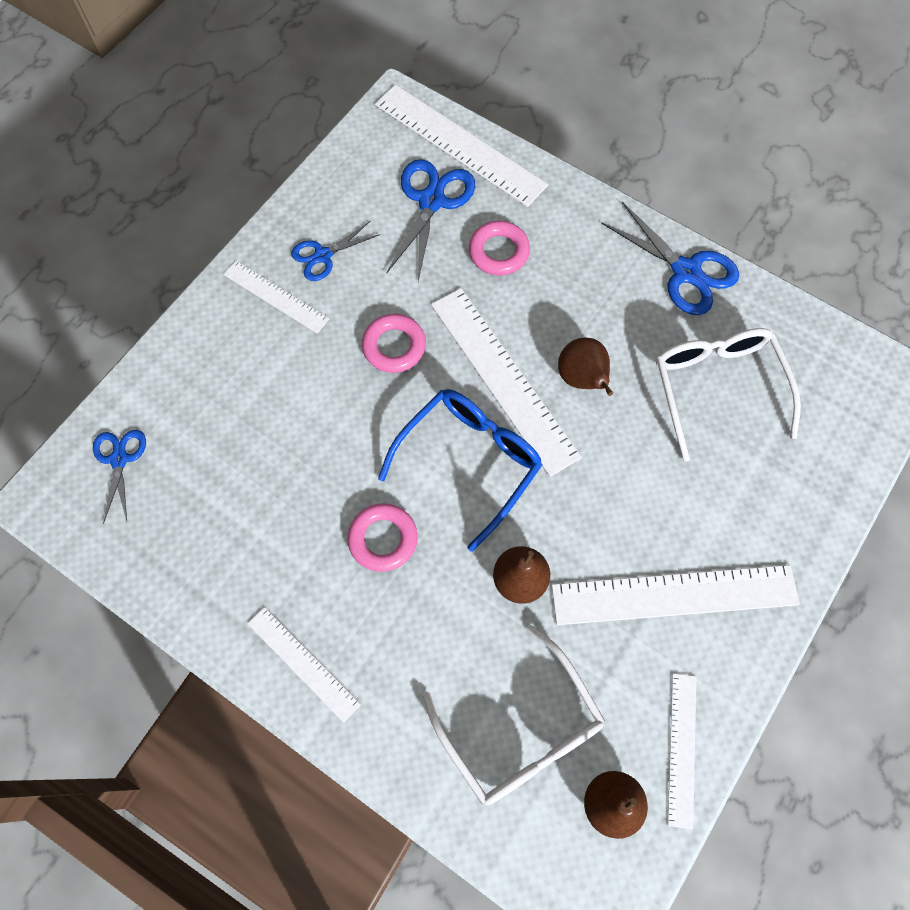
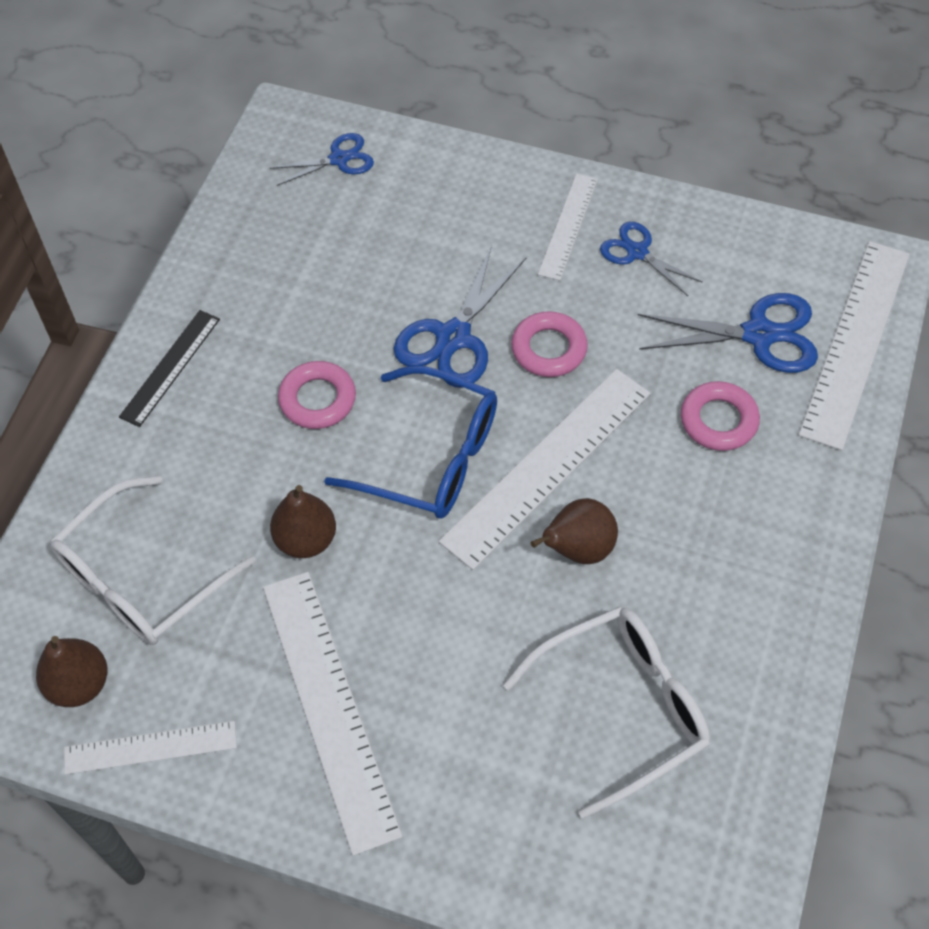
camera: 75 degrees right, 10 degrees down
white ruler [248,607,361,723] -> black ruler [119,310,220,427]
blue scissors [601,202,739,315] -> blue scissors moved to [394,245,527,387]

